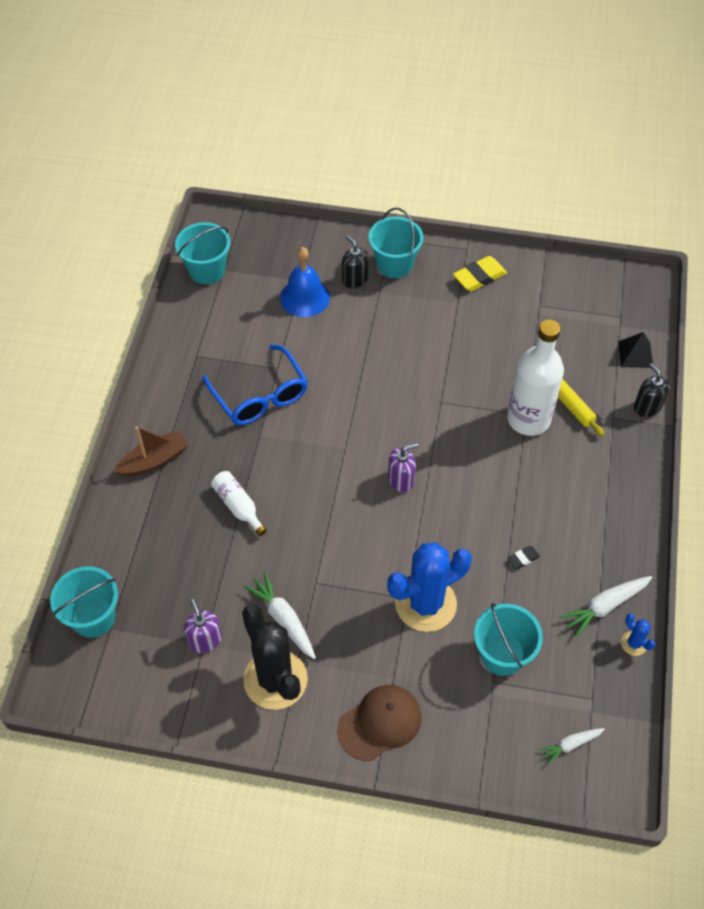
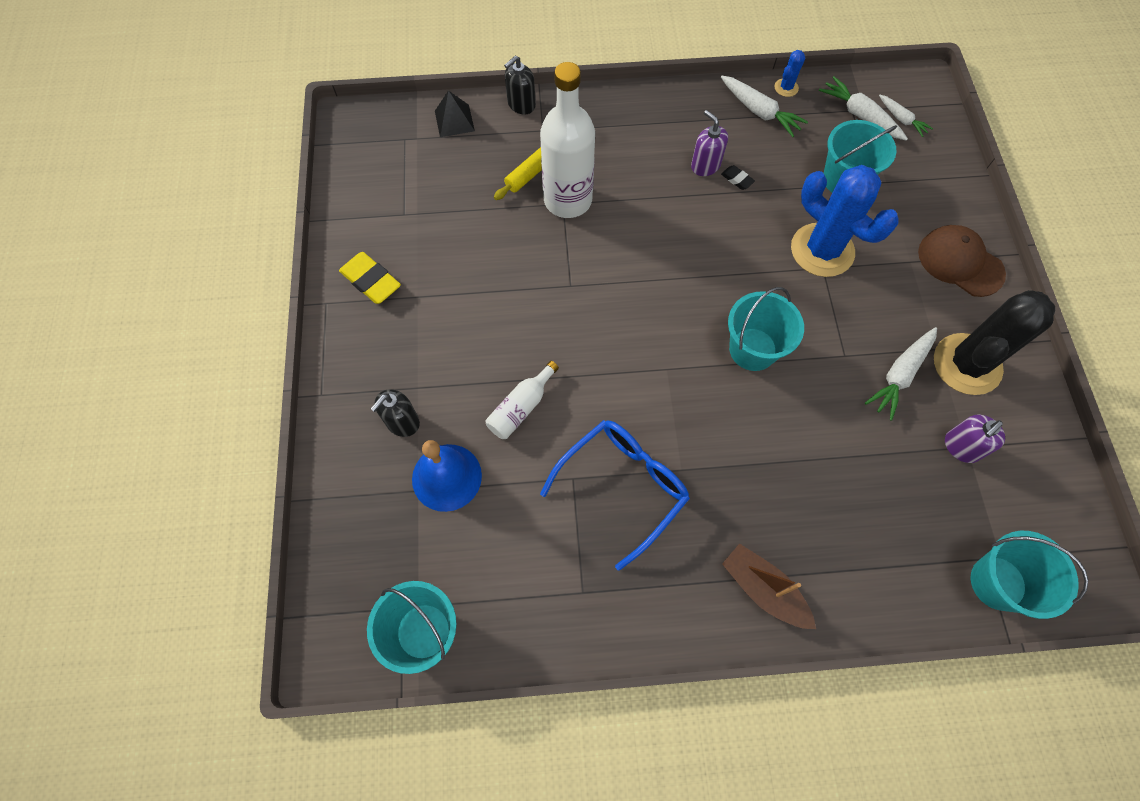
camera: 105 degrees left, 10 degrees up
white bottle [211,471,267,536] -> white bottle moved to [486,361,559,439]
turquoise bucket [369,208,424,278] -> turquoise bucket moved to [728,287,804,371]
purple soap dispenser [388,443,418,492] -> purple soap dispenser moved to [691,110,728,176]
none -> white carrot [819,76,908,141]

